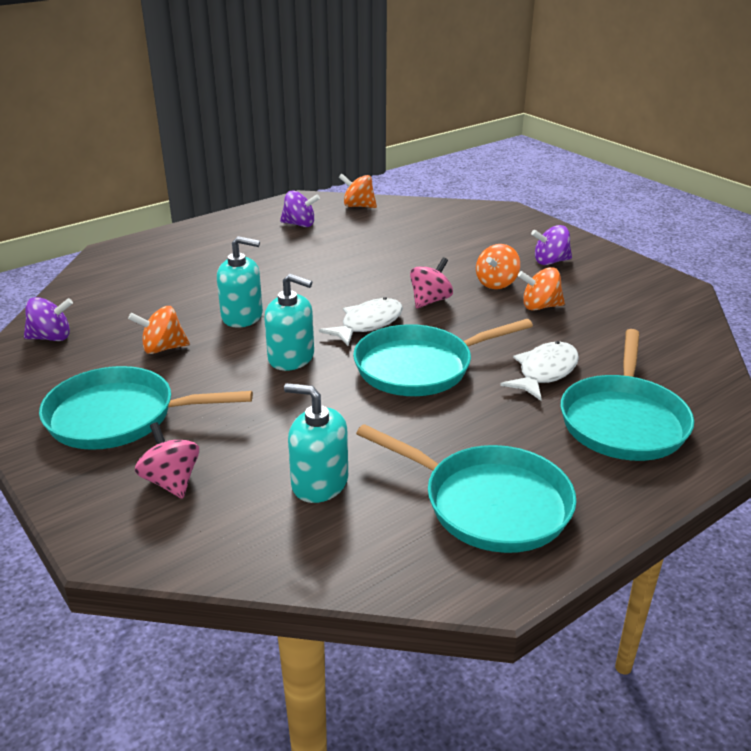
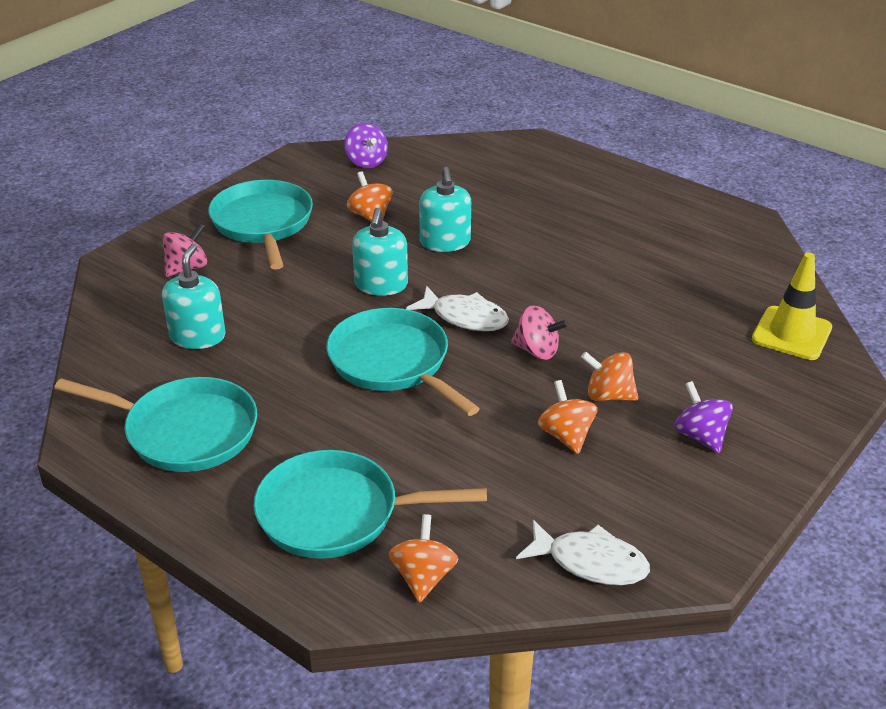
camera: 75 degrees right, 5 degrees up
purple spinning top [280,190,320,227] -> none
orange spinning top [339,174,377,208] -> orange spinning top moved to [389,514,458,603]
turquoise pan [356,424,576,553] -> turquoise pan turned 90 degrees counterclockwise [54,377,257,472]
white fish [500,341,579,401] -> white fish moved to [516,520,650,585]
none -> yellow traffic cone [752,252,832,360]

